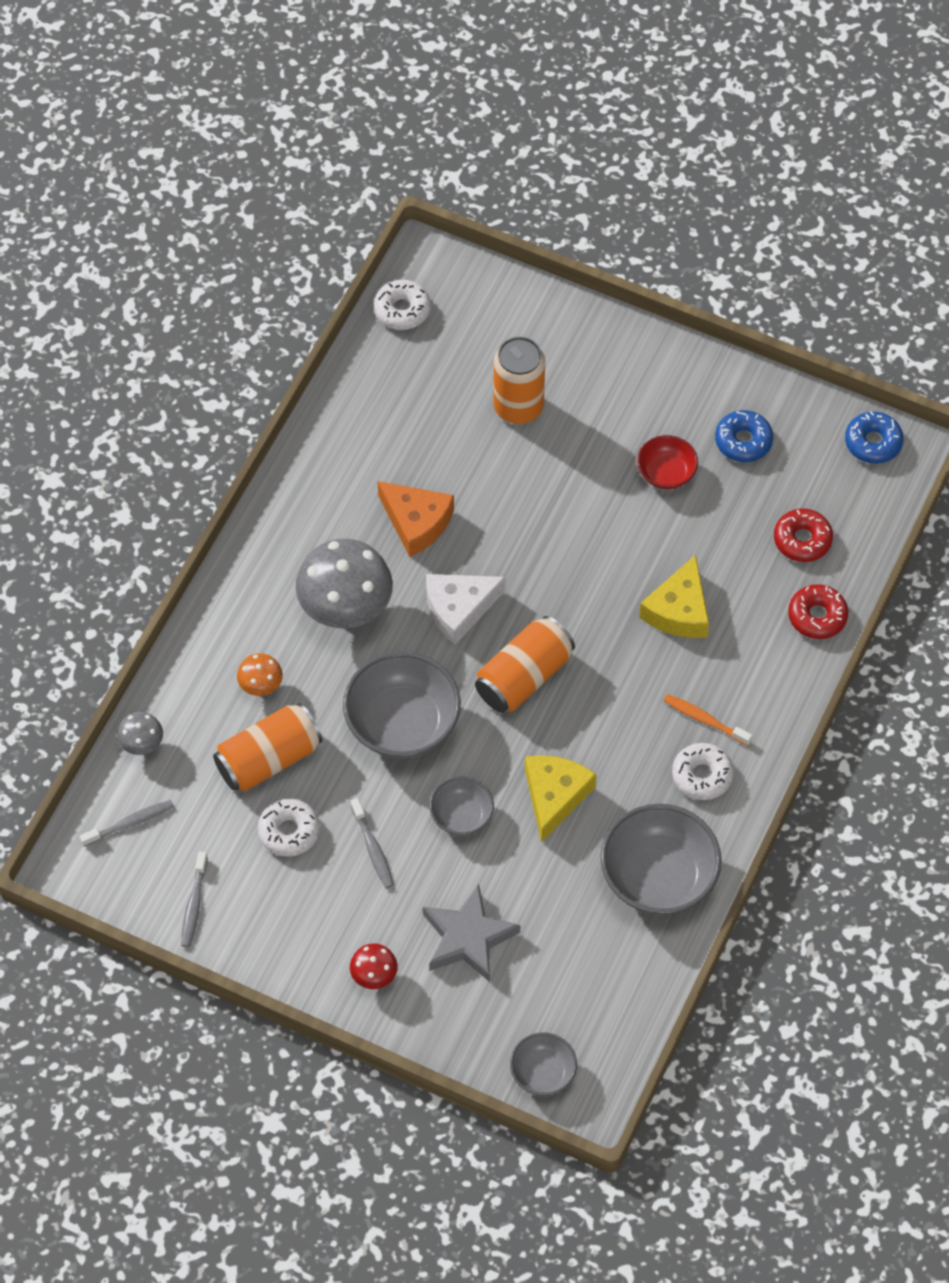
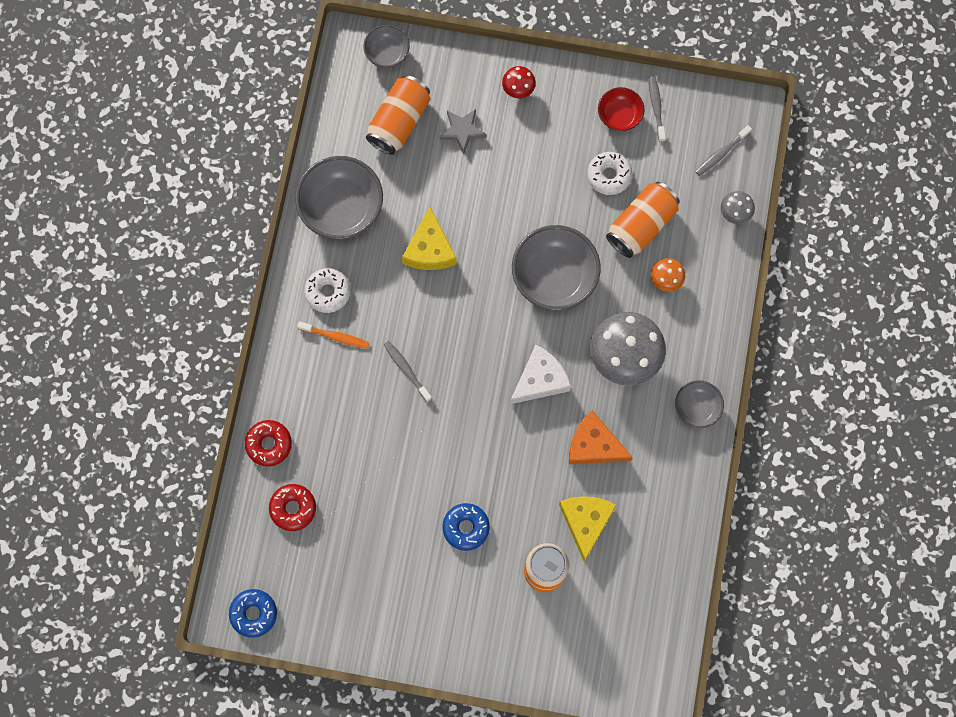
camera: 165 degrees right, 15 degrees up
grey toothbrush [351,798,394,888] -> grey toothbrush moved to [384,341,432,402]
white donut [374,280,431,330] -> none
grey star [423,884,520,982] -> grey star [440,109,487,154], size x0.67
grey bowl [429,777,494,836] -> grey bowl moved to [675,380,724,428]
orange can [475,616,575,713] -> orange can moved to [366,75,430,155]
red bowl [637,435,698,489] -> red bowl moved to [598,87,645,131]
yellow cheese [639,555,709,638] -> yellow cheese moved to [559,496,617,561]
blue donut [715,410,773,462] -> blue donut moved to [442,503,490,551]

